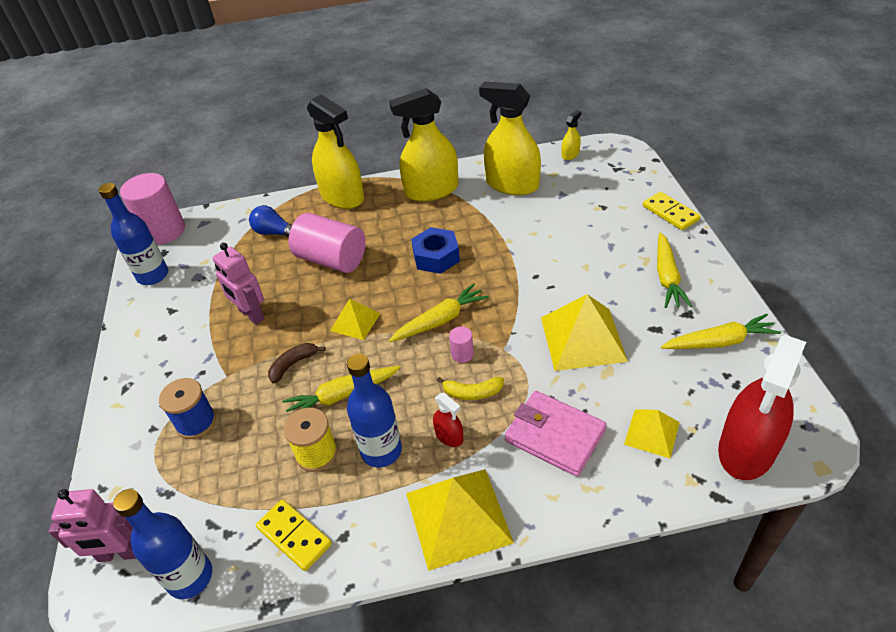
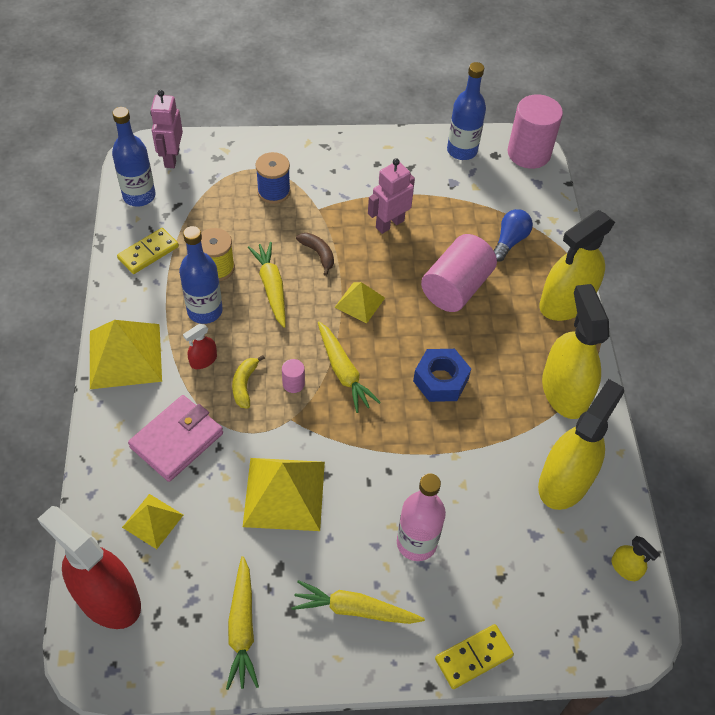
camera: 90 degrees right, 10 degrees up
none -> pink bottle [397,473,446,561]

